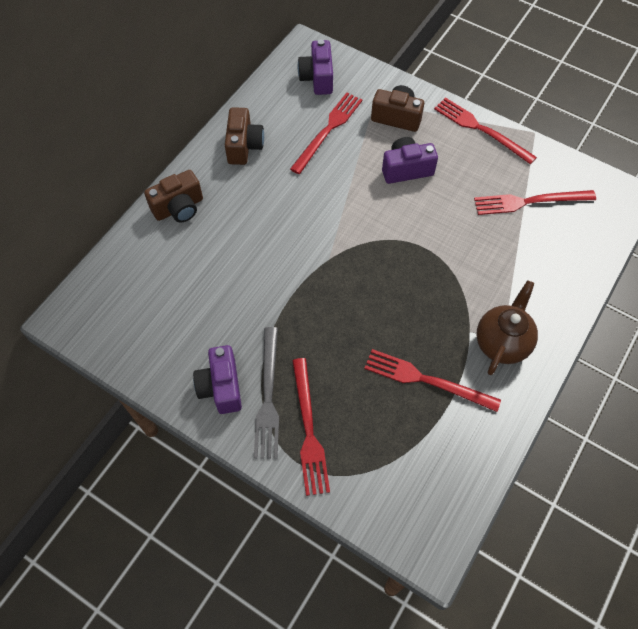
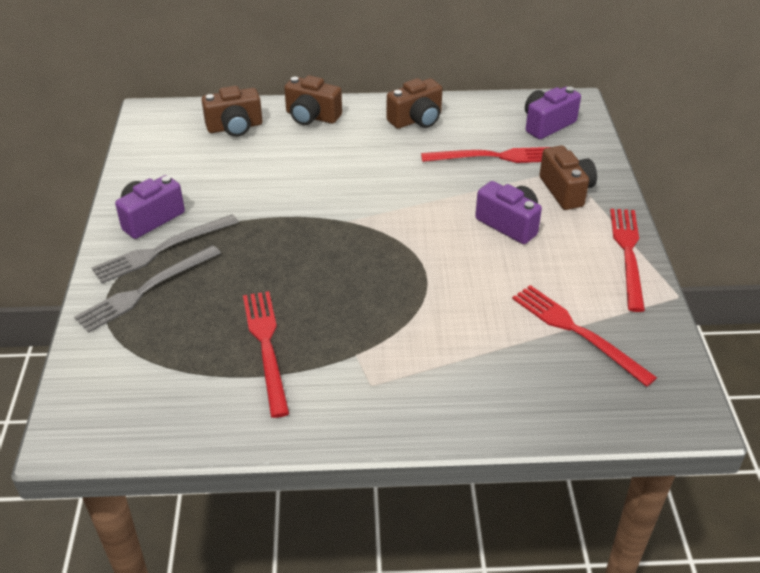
camera: 55 degrees right, 20 degrees down
red fork [292,358,330,496] -> grey fork [74,245,221,333]
brown teapot [477,280,538,375] -> none
none -> brown camera [202,86,262,137]

